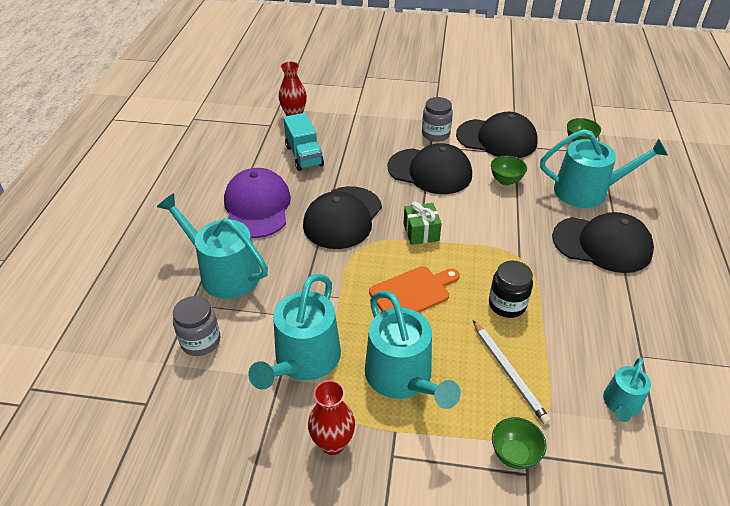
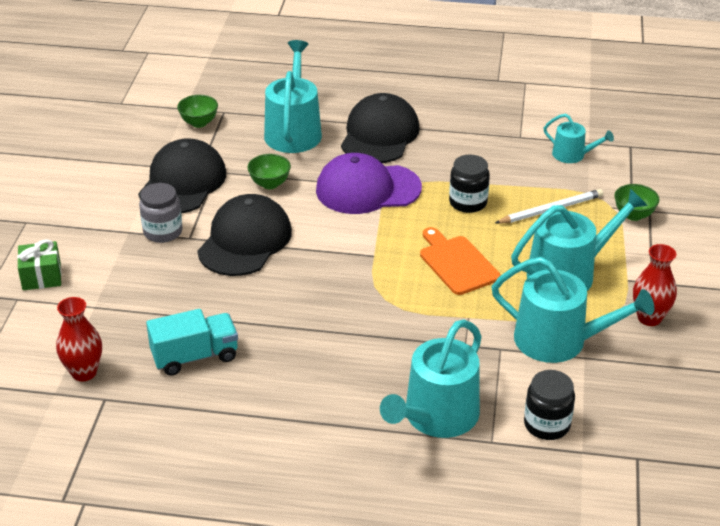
camera: 90 degrees left, 5 degrees down
grey jar [173,296,221,356] -> black jar [524,370,575,440]
purple cap [224,168,291,238] -> purple cap moved to [316,153,422,214]
black cap [303,186,382,249] -> none
green gift [404,202,442,245] -> green gift moved to [17,239,61,290]

